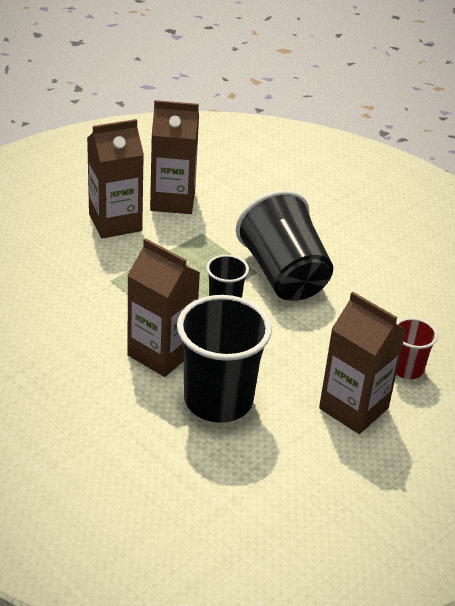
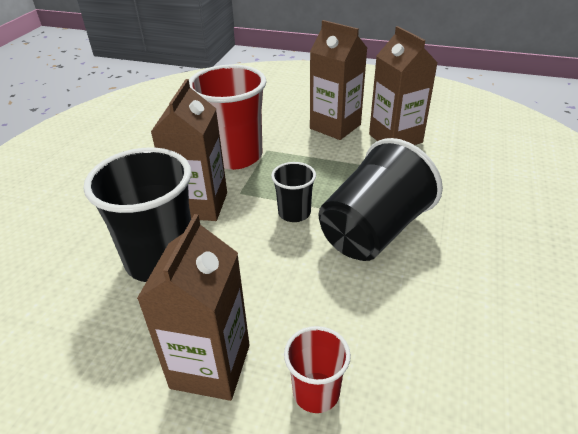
camera: 65 degrees right, 0 degrees up
none -> red cup [189,65,266,170]

